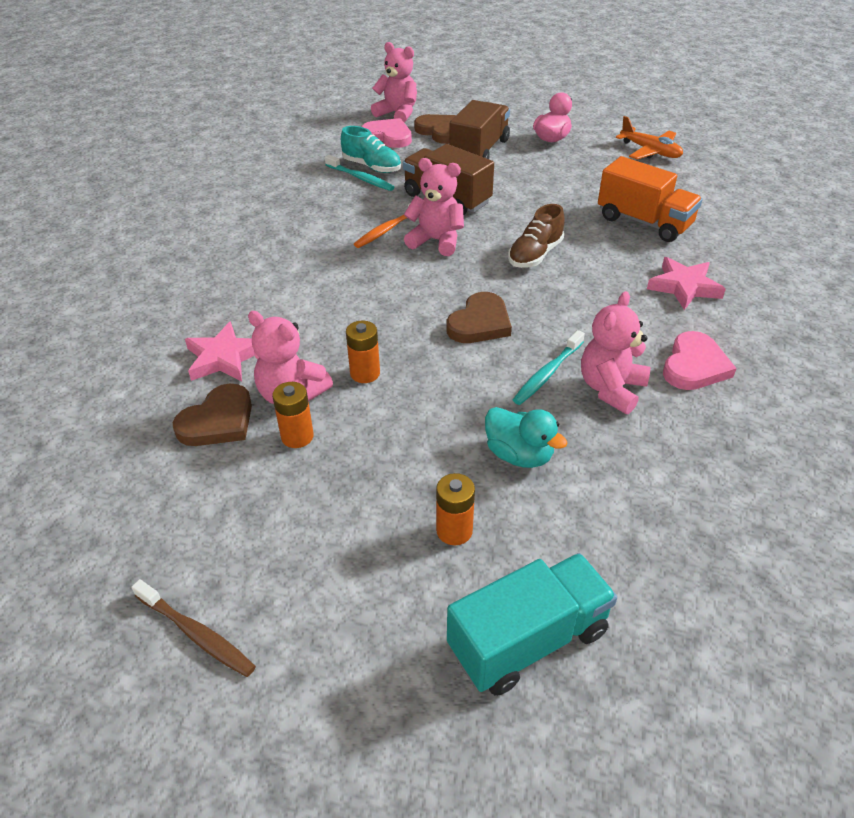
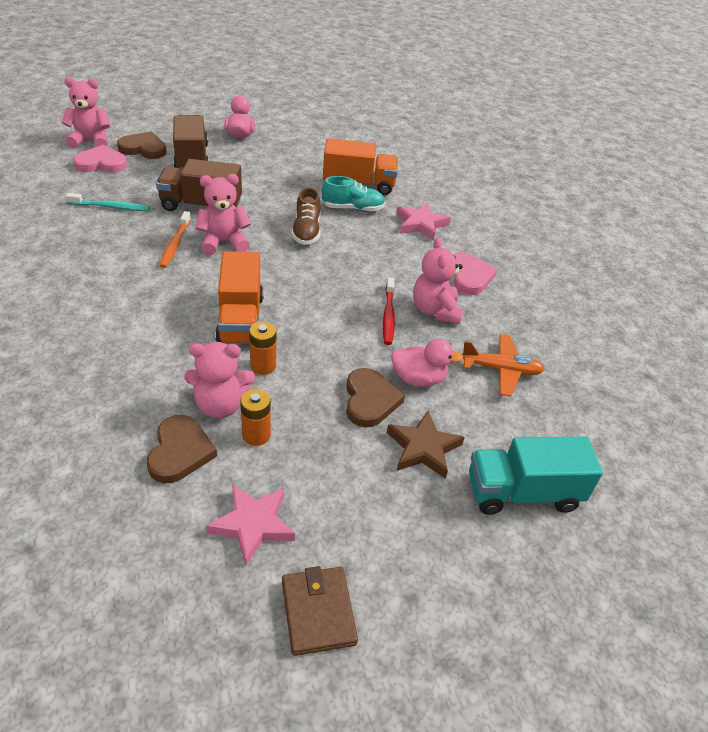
camera: 40 degrees left, 0 degrees up
brown toothbrush [131,579,256,677] -> brown wallet [282,566,358,656]
pink star [185,321,255,381] -> pink star moved to [206,484,295,565]
turquoise shoe [341,126,401,173] -> turquoise shoe moved to [322,176,385,212]
orange battery [436,473,475,545] -> brown star [387,411,465,479]
brown heart [446,292,512,343] -> brown heart moved to [346,368,405,427]
turquoise truck [447,553,617,696] -> turquoise truck turned 120 degrees counterclockwise [469,437,603,515]
turquoise duck [485,407,568,468] -> pink duck [391,339,463,387]
turquoise toothbrush [513,330,585,405] -> red toothbrush [383,277,395,345]
orange plane [616,116,683,159] -> orange plane moved to [462,334,545,396]
none -> orange truck [215,251,264,344]

